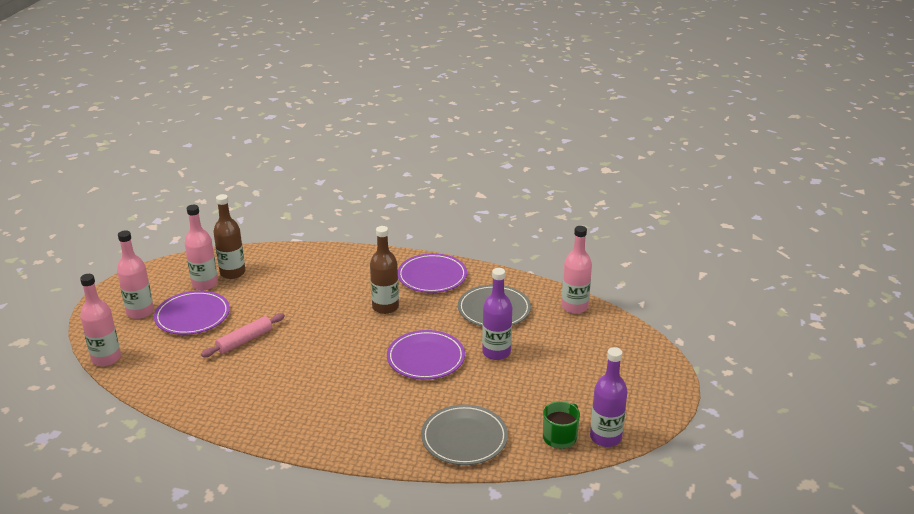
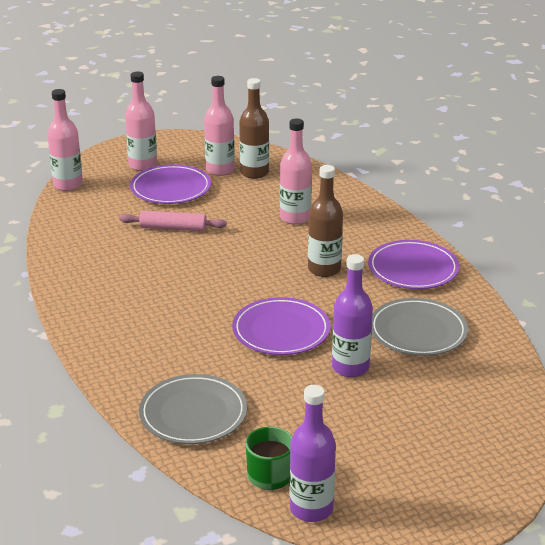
camera: 50 degrees right, 0 degrees up
pink bottle [562,226,592,314] -> pink bottle moved to [280,118,312,225]

